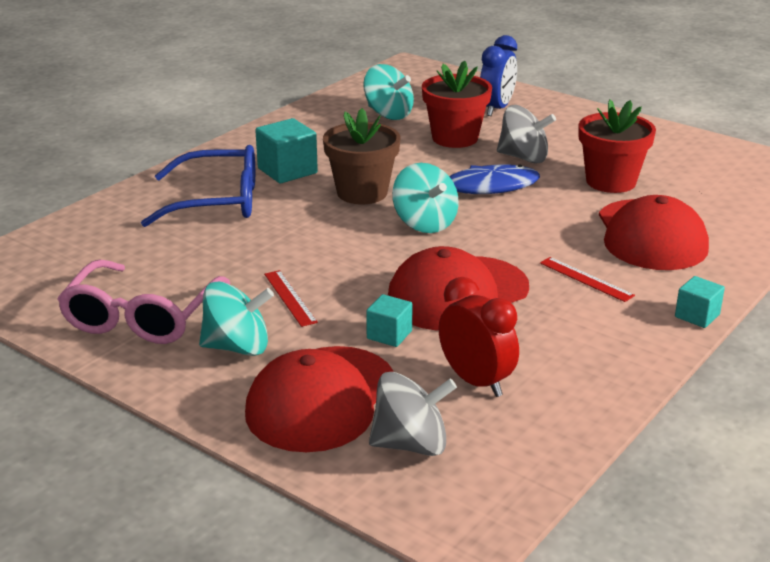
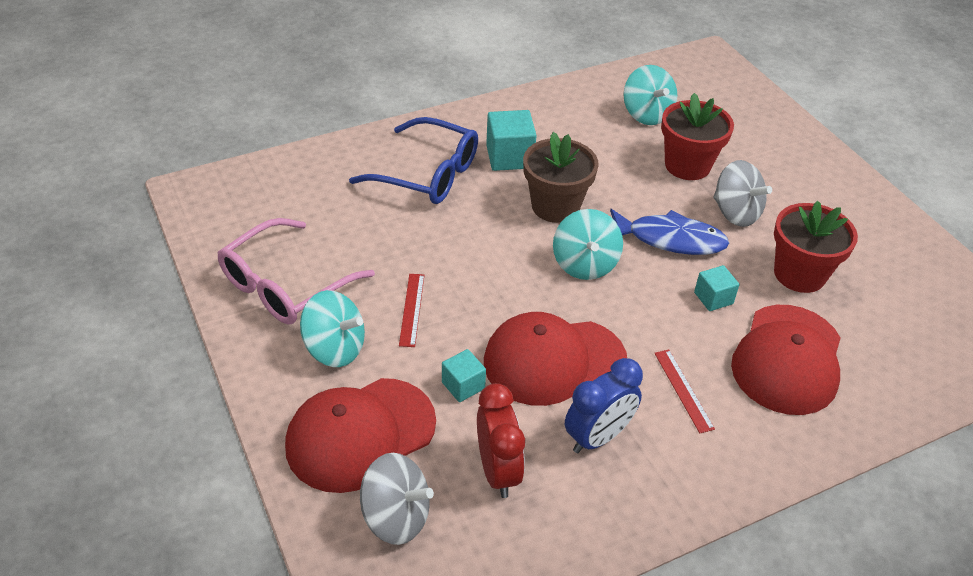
camera: 25 degrees right, 15 degrees up
blue clock [480,35,517,116] -> blue clock moved to [565,358,643,453]
turquoise cube [675,276,725,328] -> turquoise cube moved to [694,265,740,311]

